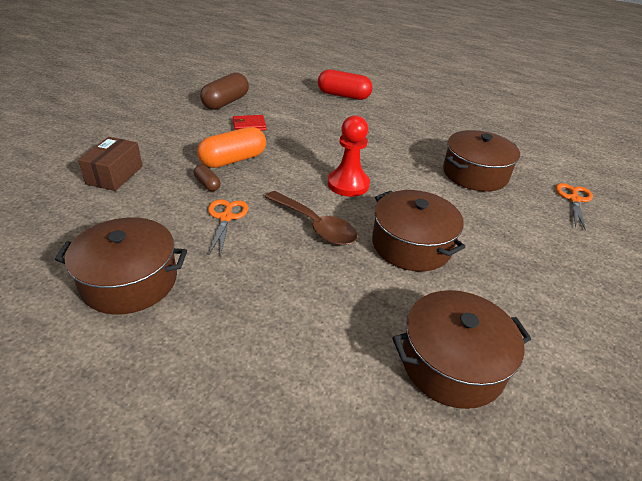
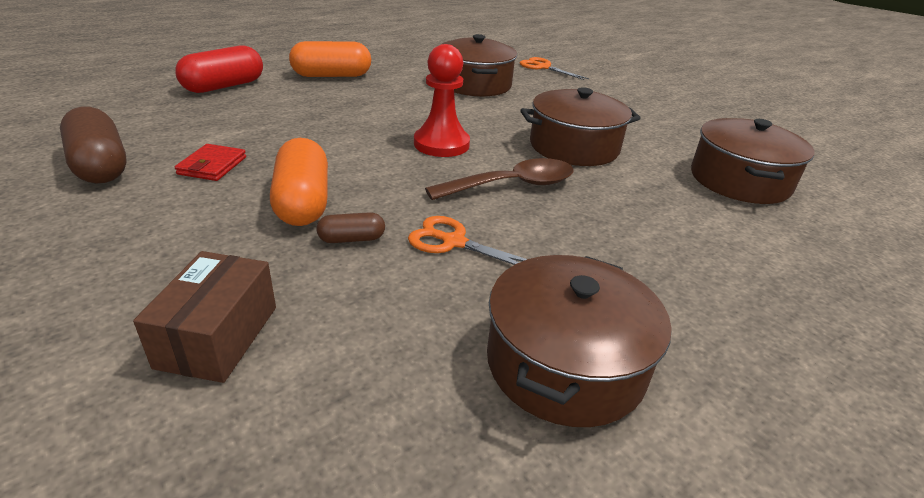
camera: 65 degrees left, 5 degrees down
brown box [78,137,143,191] -> brown box turned 60 degrees clockwise [133,251,276,383]
none -> orange capsule [289,41,371,77]

